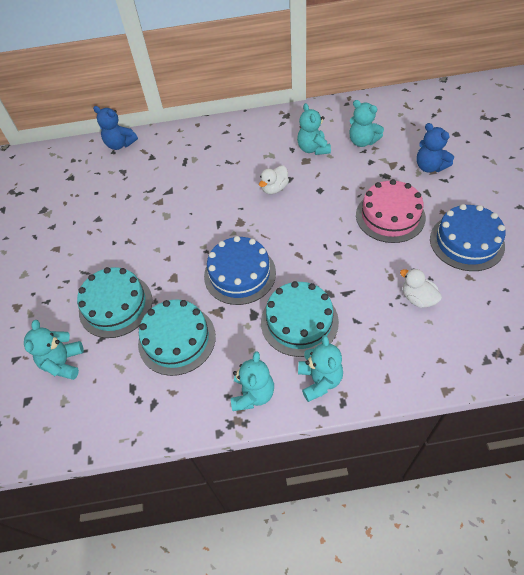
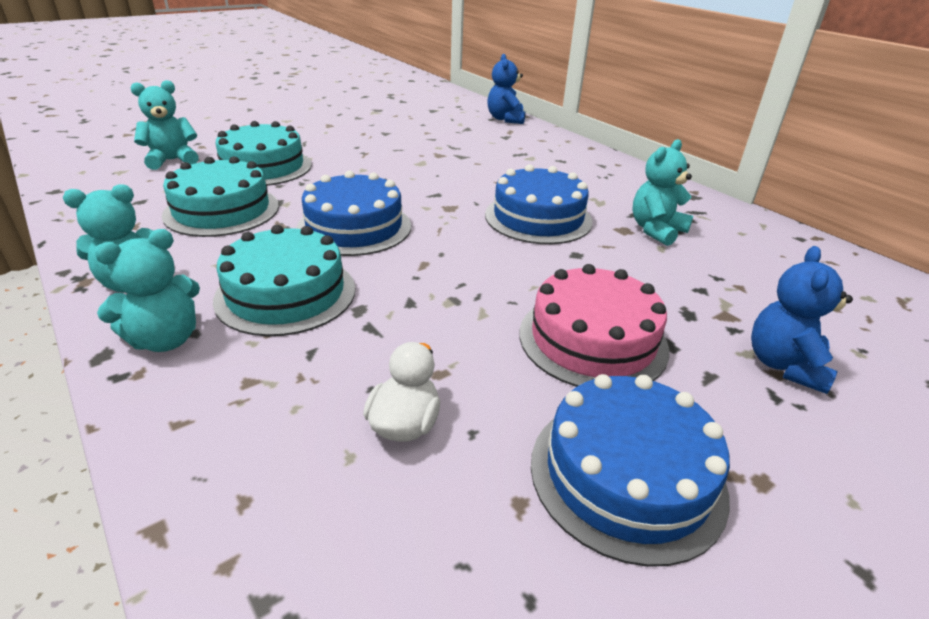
camera: 55 degrees right, 20 degrees down
white duck [259,165,289,194] -> blue cake [485,165,593,244]
turquoise teddy bear [349,100,384,147] -> none

